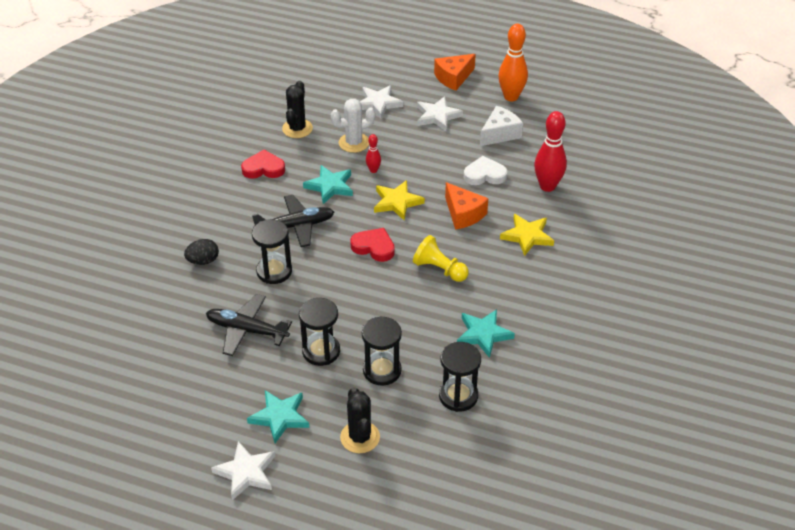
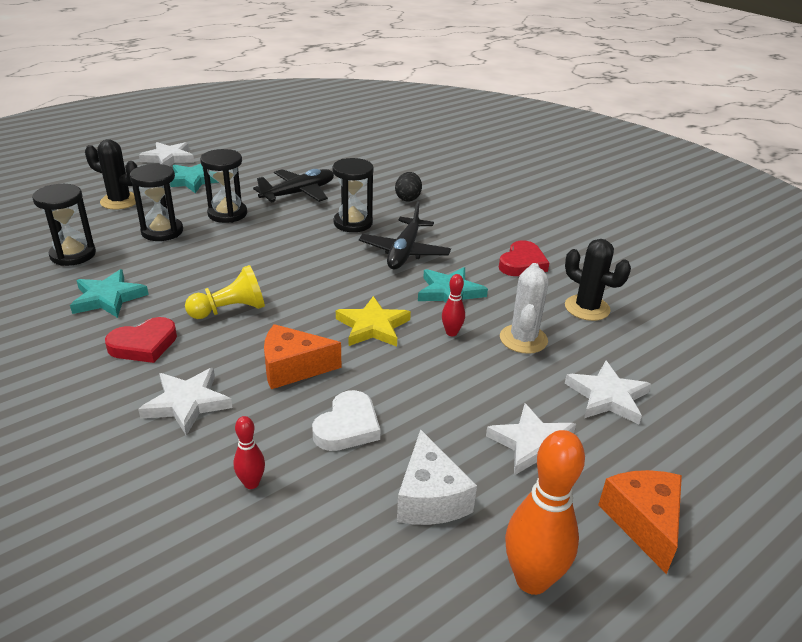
camera: 120 degrees right, 10 degrees down
red heart [350,228,395,262] -> red heart moved to [105,317,177,363]
yellow star [500,214,554,256] -> white star [138,368,232,435]
red bowling pin [534,111,567,192] -> red bowling pin [234,416,265,489], size x0.50

